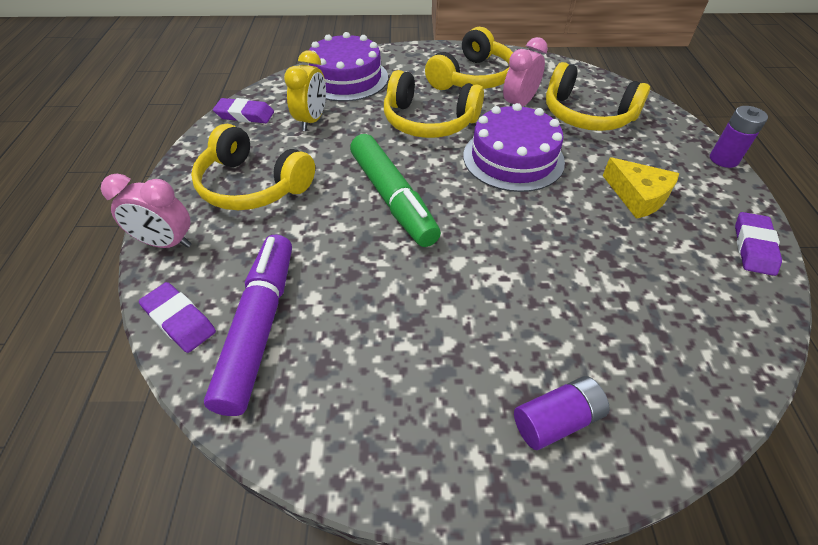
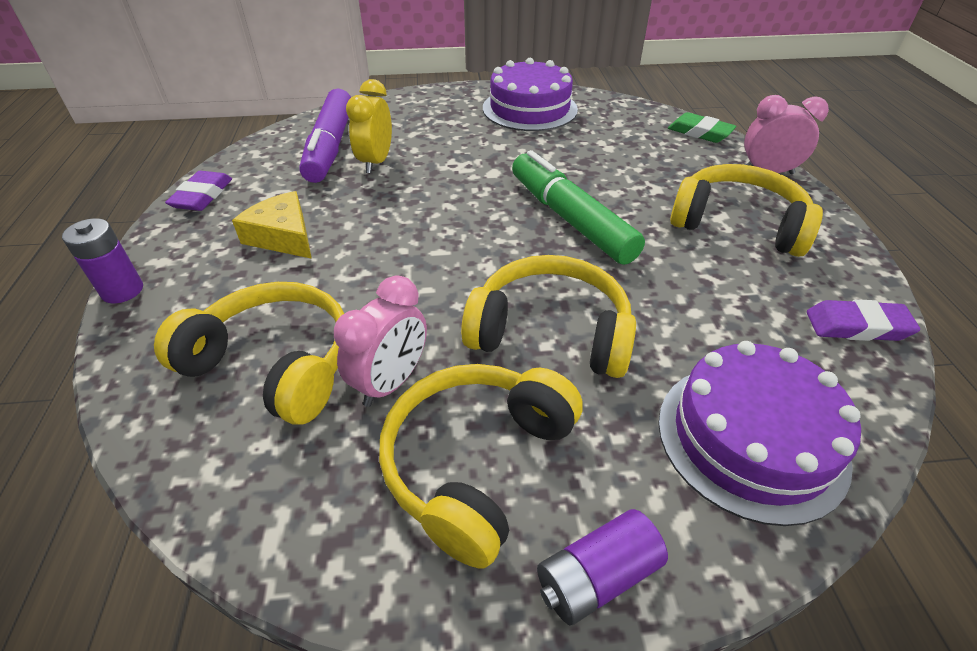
camera: 175 degrees right, 5 degrees down
purple eraser [139,282,216,353] -> green eraser [668,112,736,143]
purple marker [204,235,292,416] -> purple marker moved to [299,89,351,183]
yellow clock [284,51,326,131] -> yellow clock moved to [346,79,392,173]
purple cake [463,103,565,192] -> purple cake moved to [483,58,578,131]
purple battery [514,376,610,450] -> purple battery moved to [537,509,668,625]

